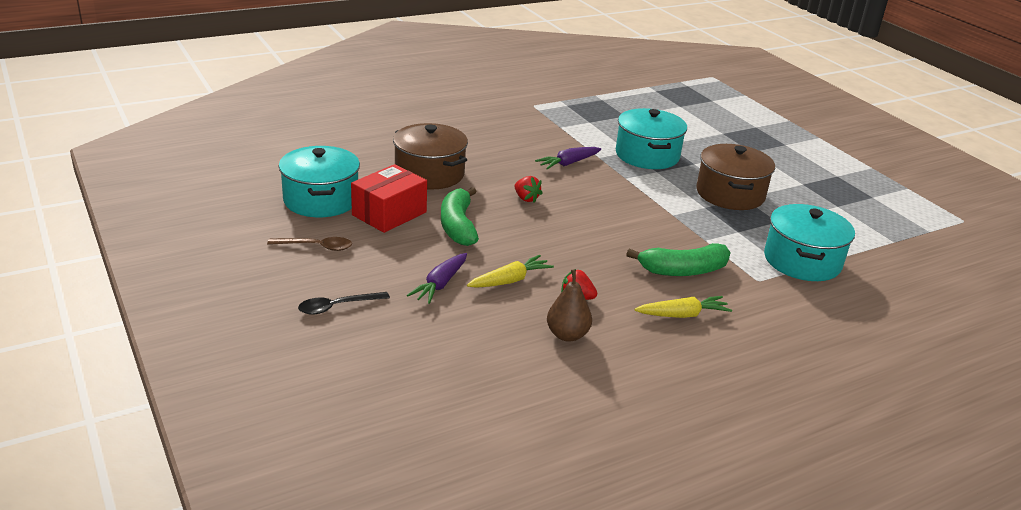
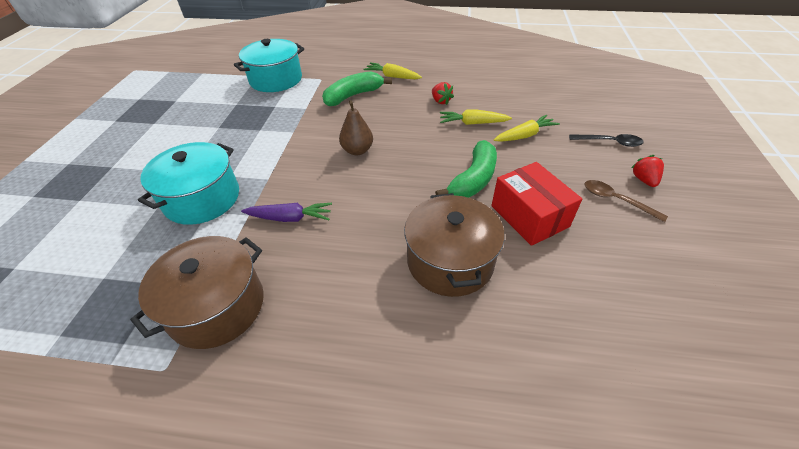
camera: 140 degrees left, 15 degrees up
turquoise pot [278,146,360,217] -> none
red box [351,164,427,233] -> red box turned 75 degrees clockwise [491,162,582,246]
purple carrot [407,253,467,304] -> yellow carrot [494,114,560,142]
red strawberry [514,176,543,203] -> red strawberry moved to [631,155,664,187]
brown pear [547,269,592,342] -> brown pear moved to [339,101,373,155]
green banana [626,243,731,276] -> green banana turned 60 degrees counterclockwise [322,71,392,106]
brown pot [697,144,775,210] -> brown pot moved to [130,236,264,349]

